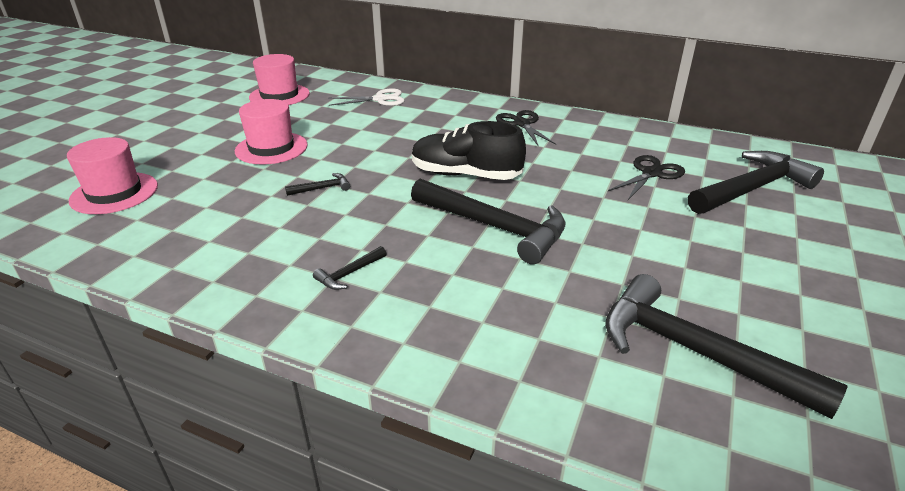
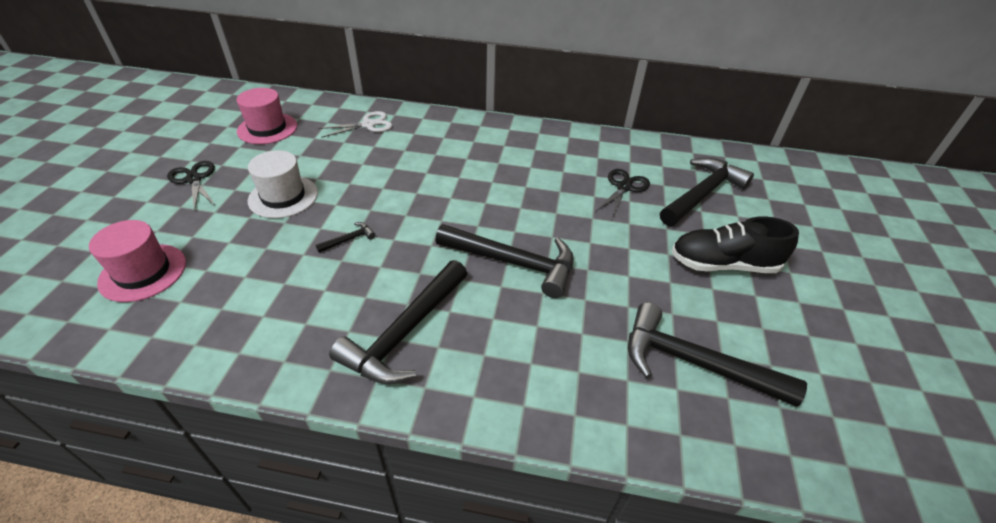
camera: 15 degrees left, 10 degrees up
pink hat [235,99,308,165] -> white hat [248,150,318,218]
black hammer [313,246,386,290] -> black hammer [329,260,467,384], size x2.42
black shoe [412,121,526,180] -> black shoe moved to [671,216,799,273]
black scissors [496,110,556,147] -> black scissors moved to [167,161,215,212]

